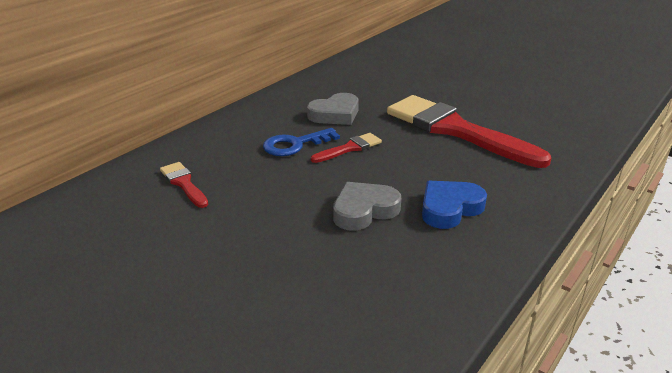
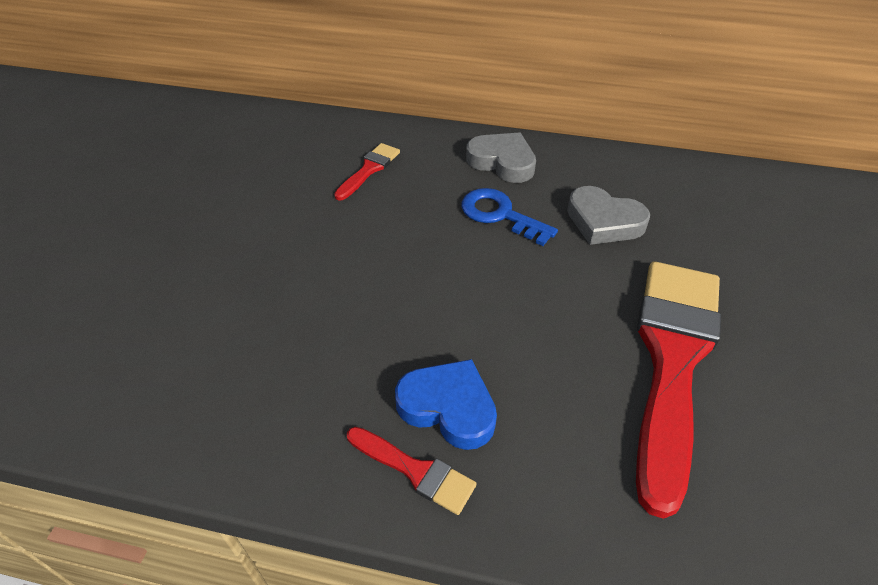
camera: 65 degrees right, 15 degrees up
red brush [311,133,382,163] -> red brush moved to [347,427,477,515]
grey heart [333,182,401,231] -> grey heart moved to [466,132,536,183]

